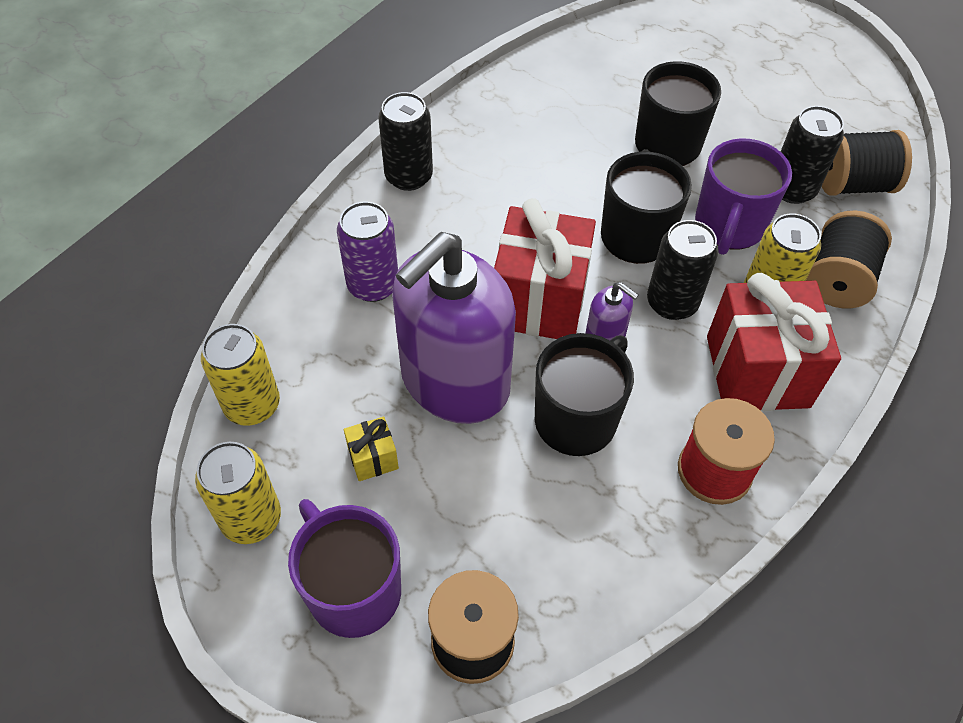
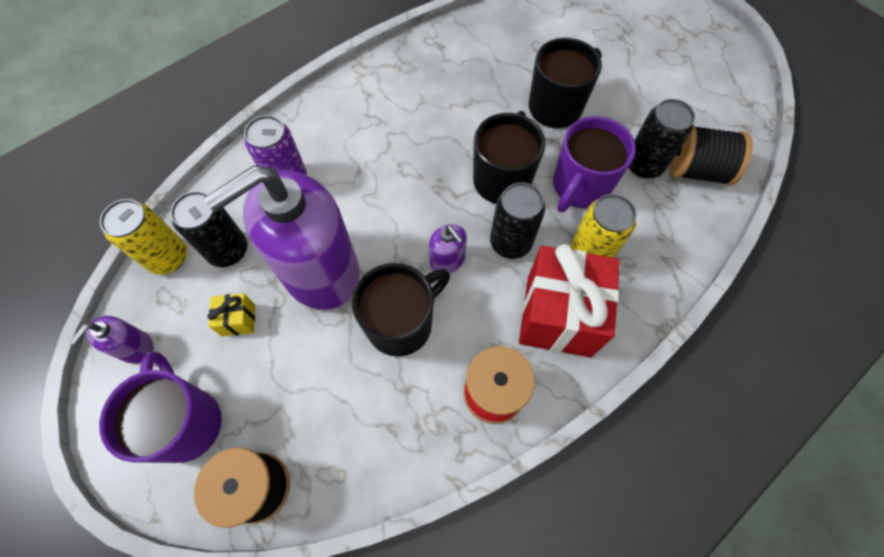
camera: 15 degrees right, 10 degrees up
yellow can [195,442,281,544] -> purple soap dispenser [70,316,154,364]
black can [378,92,433,191] -> black can moved to [170,191,248,267]
red gift [494,198,596,339] -> none
black spool [806,210,892,308] -> none

